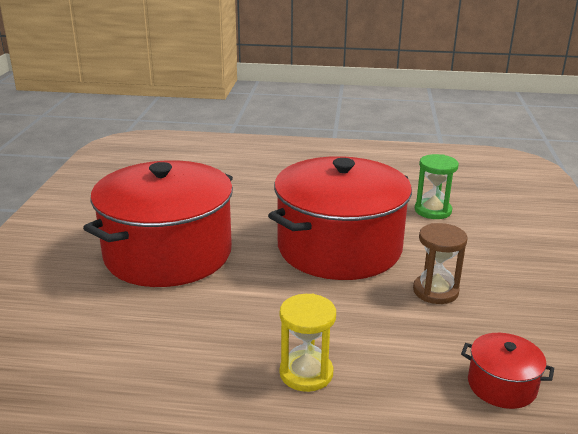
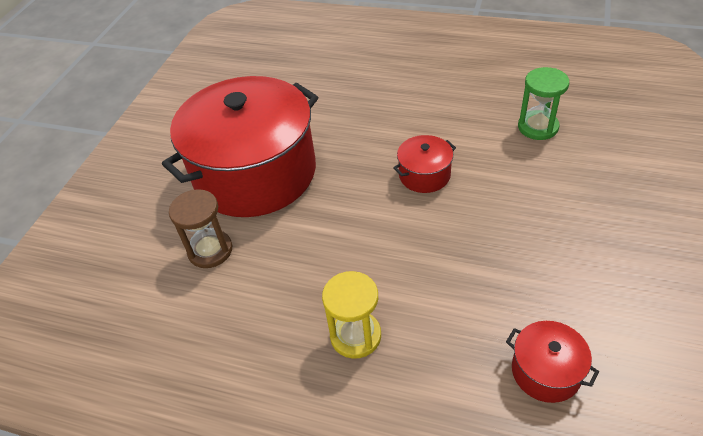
camera: 15 degrees right, 20 degrees up
red pot [268,156,412,280] -> red pot [393,135,456,193], size x0.40
brown hourglass [413,223,468,304] -> brown hourglass moved to [169,189,233,268]

